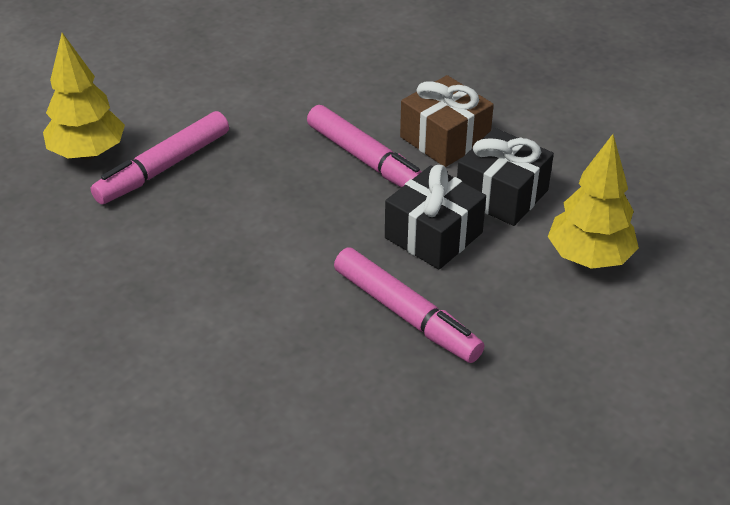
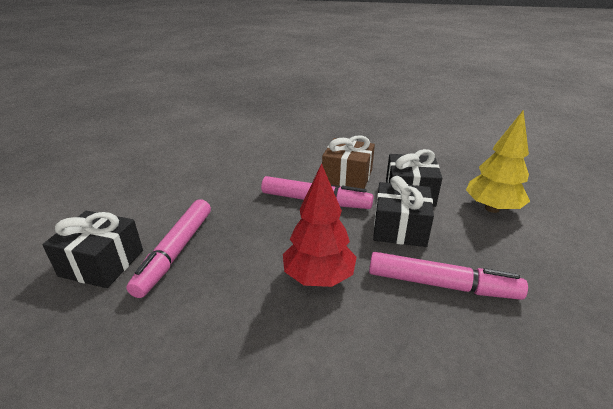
camera: 30 degrees left, 10 degrees down
yellow tree [43,33,125,159] -> black gift [42,211,143,288]
none -> red tree [283,163,357,287]

